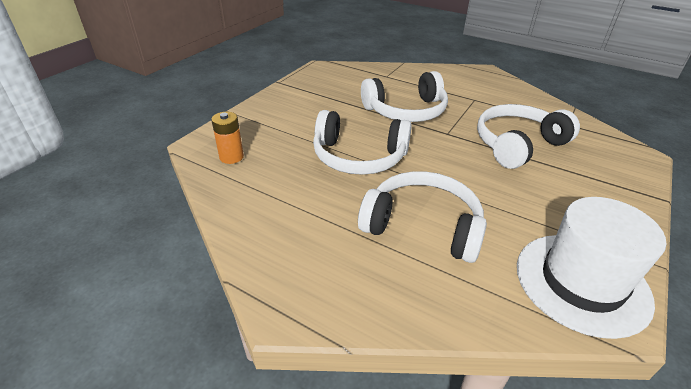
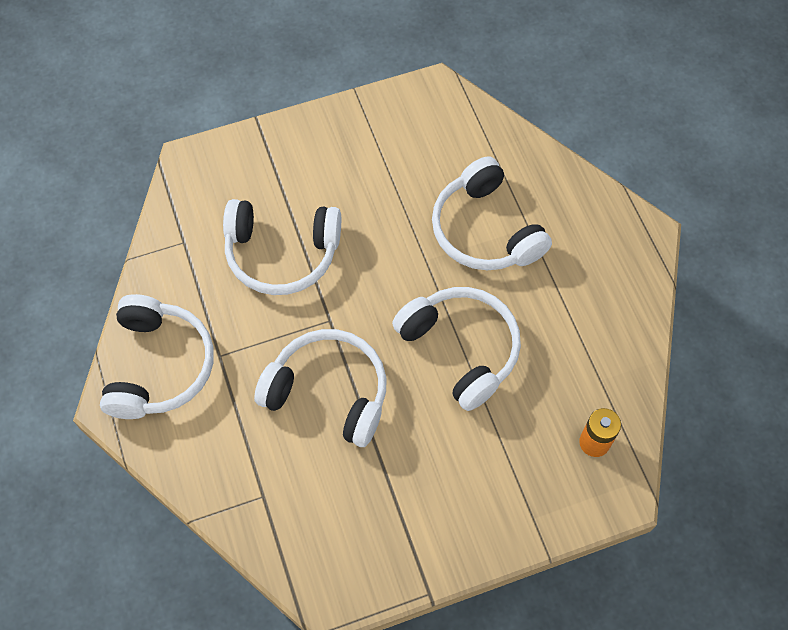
camera: 140 degrees left, 25 degrees up
white hat [517,197,666,339] -> none
none -> white headphones [100,294,214,419]

